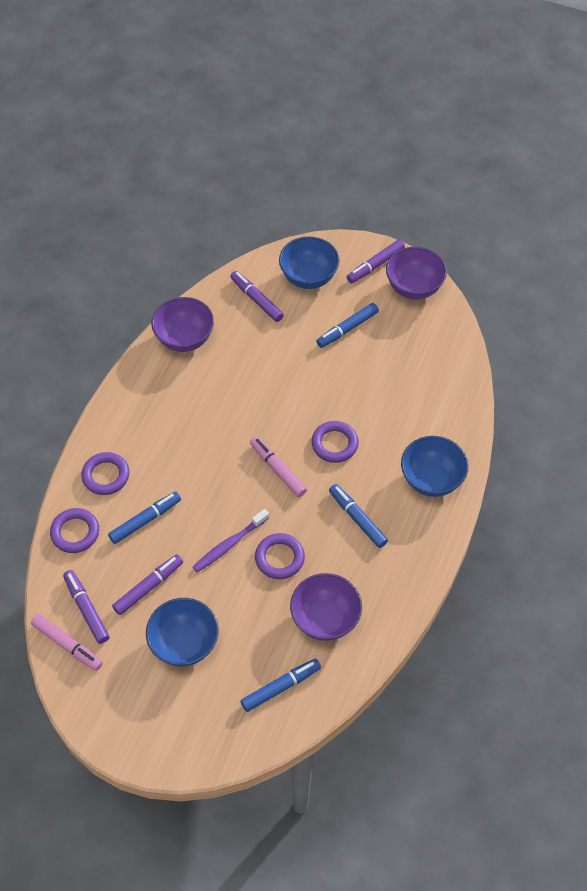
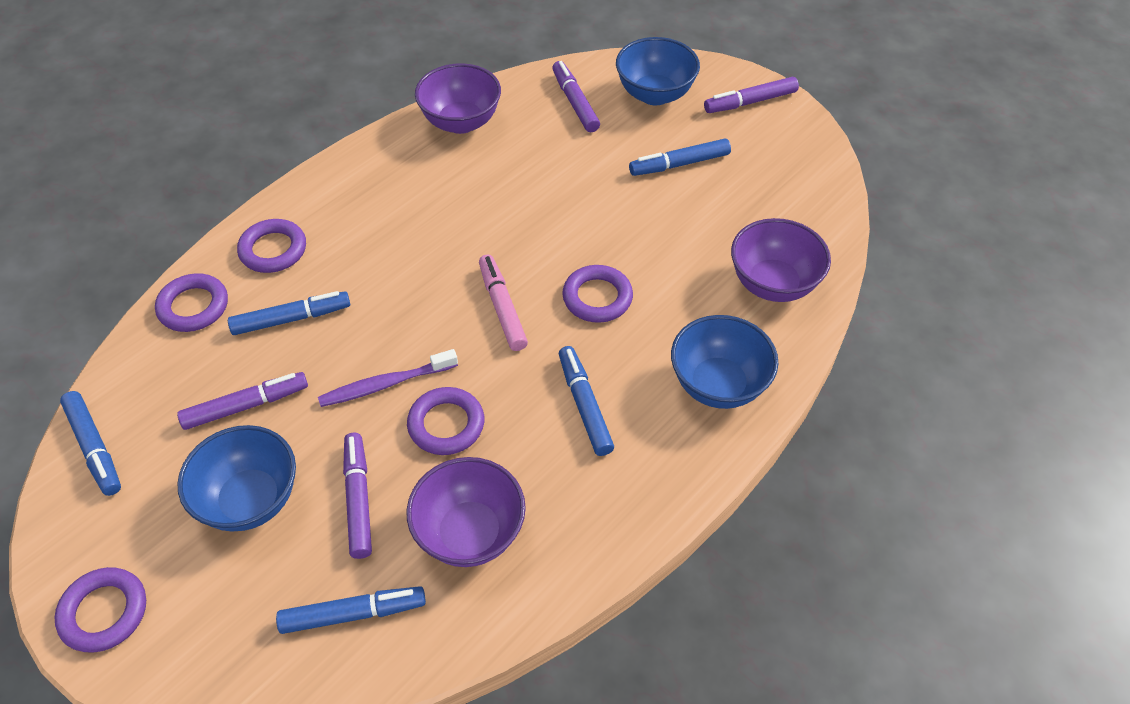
camera: 20 degrees right, 5 degrees down
pink marker [31,614,103,671] -> blue marker [60,391,121,496]
purple marker [63,570,110,644] -> purple marker moved to [343,433,372,559]
purple bowl [386,247,447,300] -> purple bowl moved to [731,218,831,302]
none -> purple ring [55,567,146,653]

